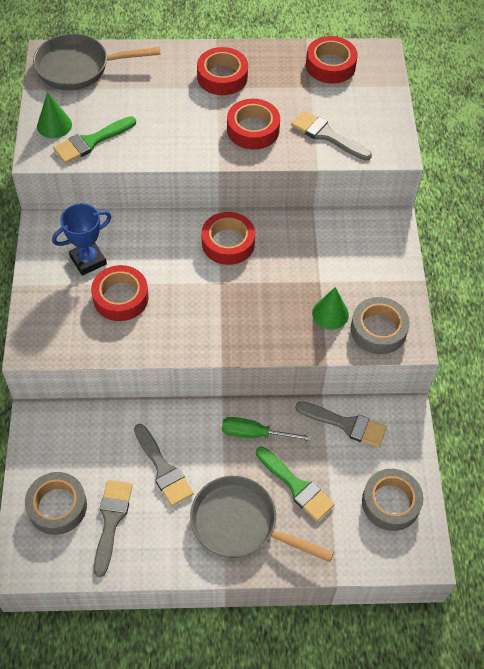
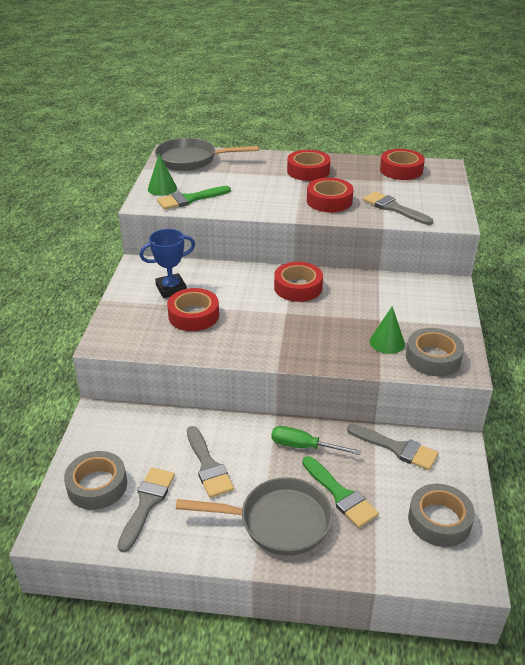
camera: 10 degrees right, 20 degrees down
grey pan [190,476,334,562] -> grey pan turned 150 degrees clockwise [176,477,333,556]

